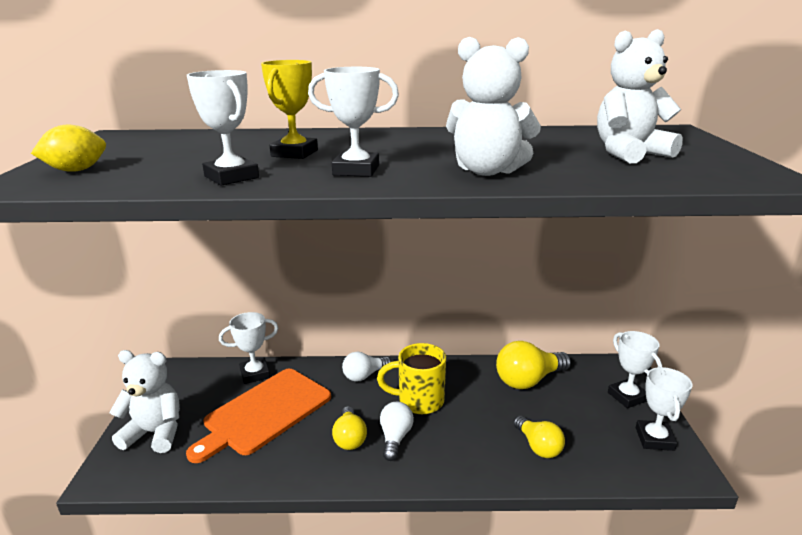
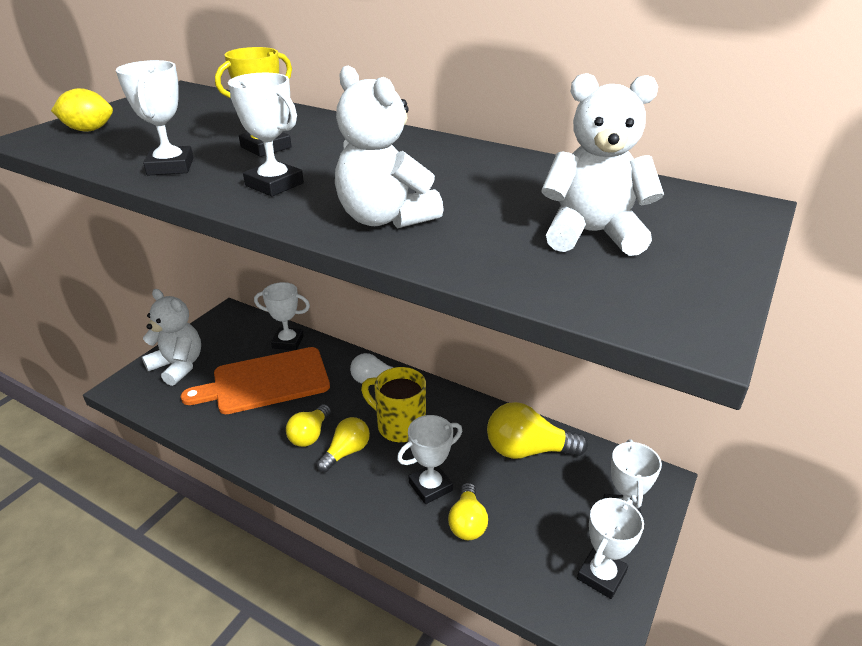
camera: 30 degrees right, 10 degrees up
white light bulb [380,401,414,461] -> yellow light bulb [317,417,370,472]
none -> white trophy [397,415,462,504]

